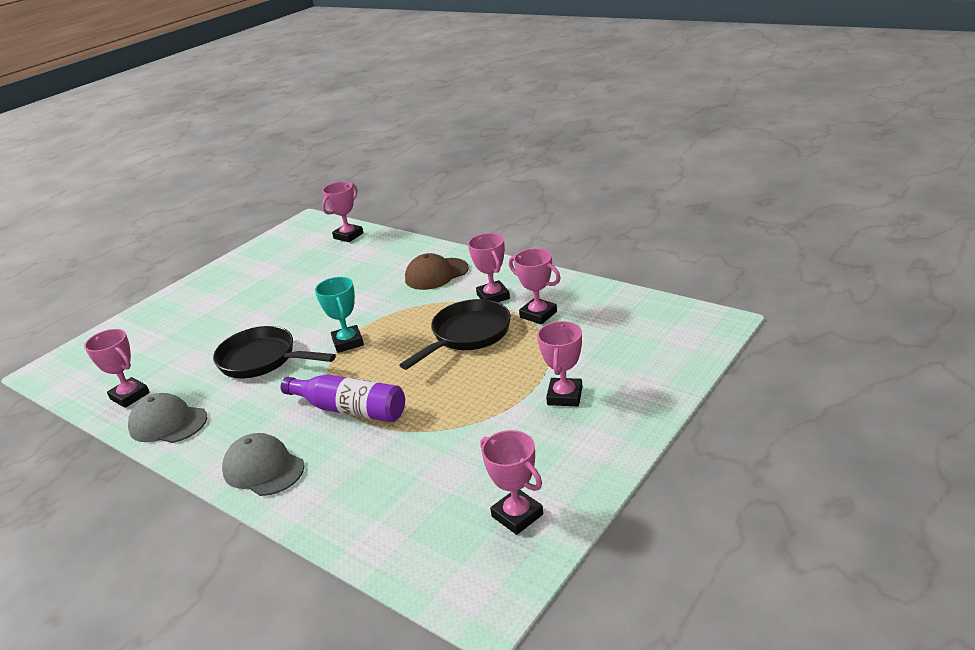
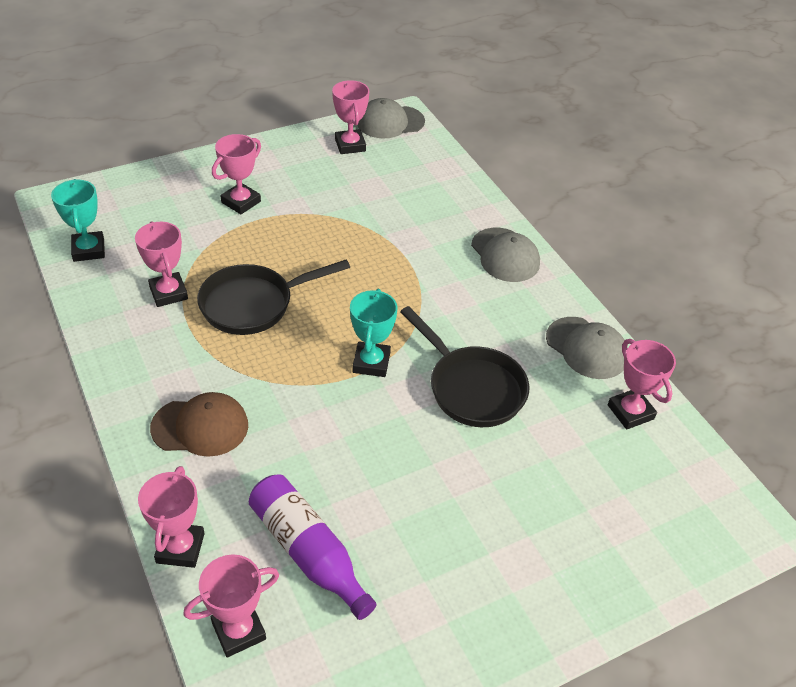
camera: 160 degrees left, 15 degrees up
purple bottle [281,374,405,422] -> purple bottle moved to [249,474,376,620]
pink trophy [468,233,510,302] -> pink trophy moved to [138,466,205,568]
none -> turquoise trophy [51,179,105,262]
none -> grey cap [357,98,425,138]

